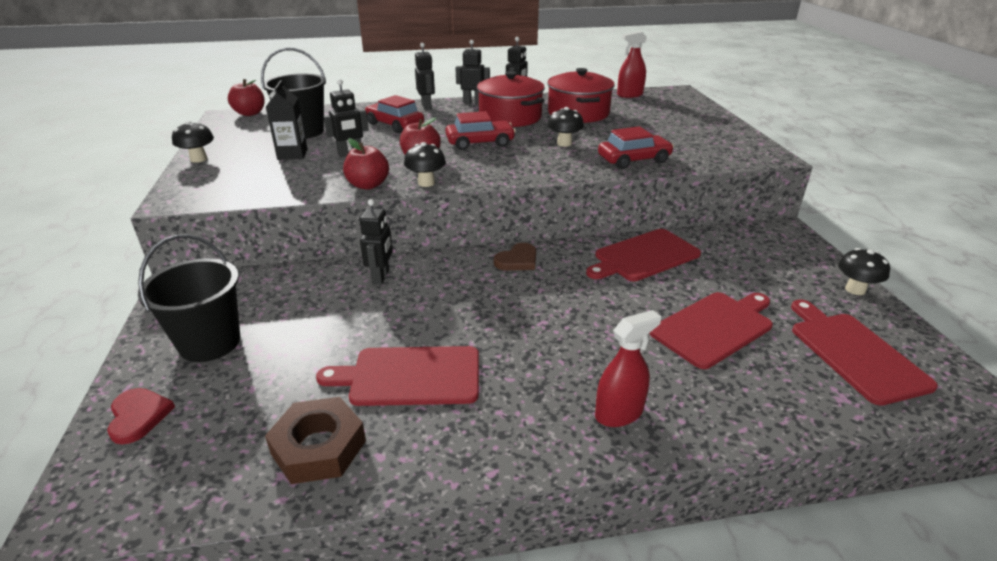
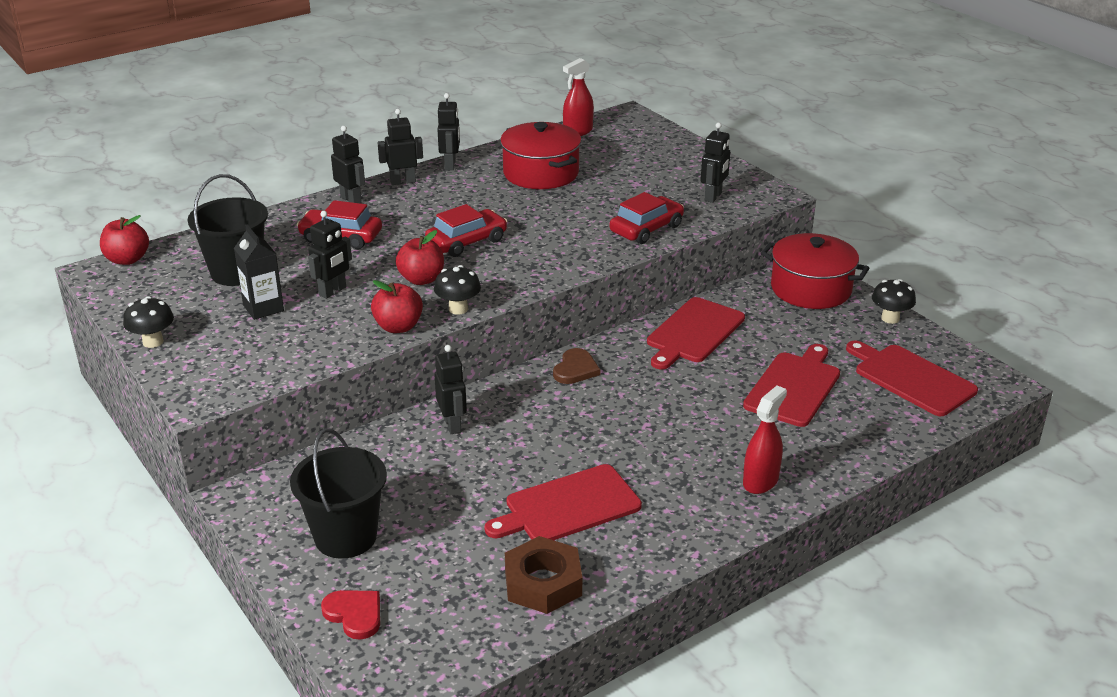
camera: 25 degrees left, 0 degrees up
red pot [477,71,545,127] -> red pot moved to [761,233,870,309]
black mushroom [547,107,584,147] -> none
none -> black robot [701,122,730,203]

